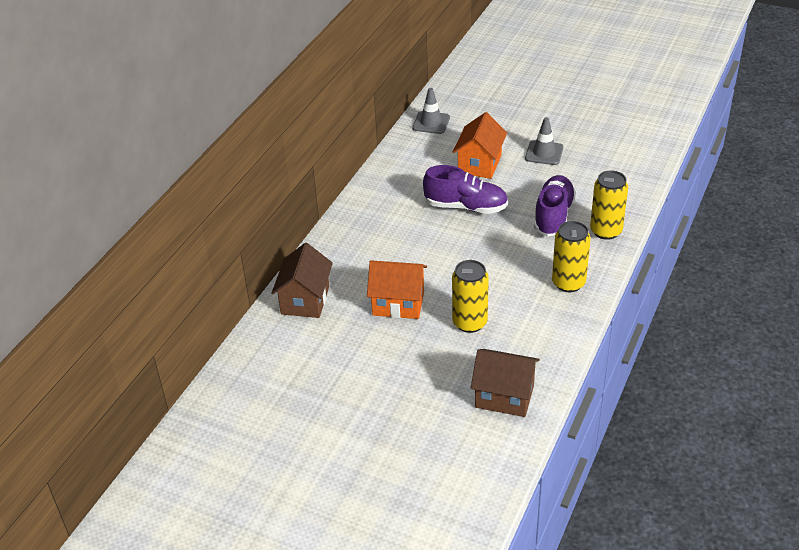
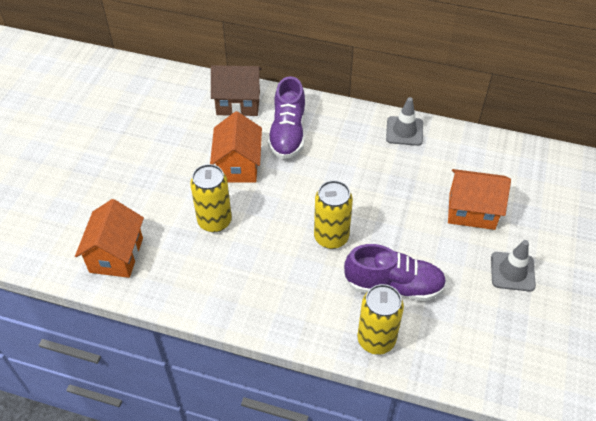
camera: 80 degrees right, 10 degrees up
grey traffic cone [412,88,450,134] -> grey traffic cone moved to [386,97,423,146]
purple shoe [423,165,508,214] -> purple shoe moved to [268,76,305,159]
brown house [471,349,540,417] -> orange house [75,199,144,278]
yellow can [552,221,591,292] -> yellow can moved to [314,180,353,249]

